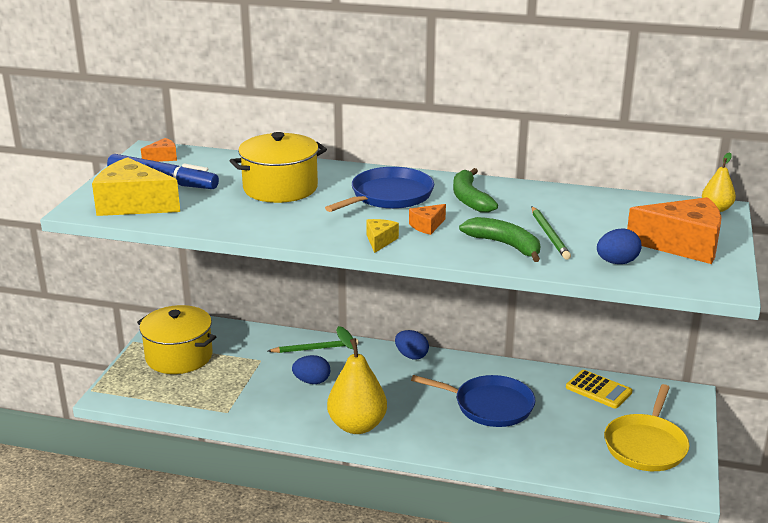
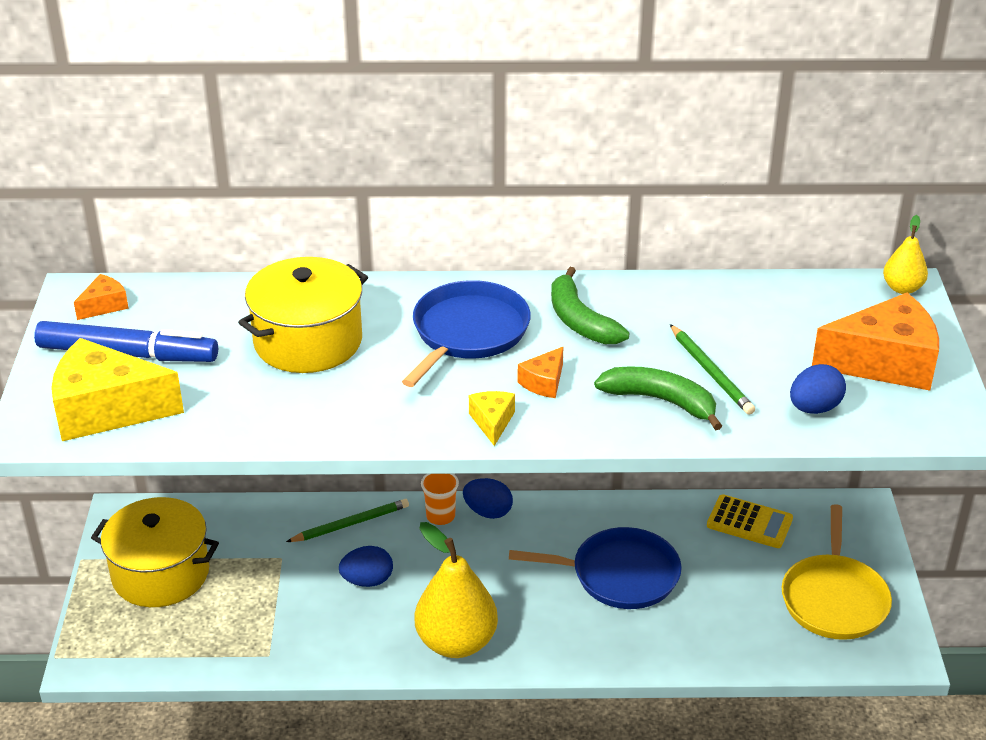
camera: 15 degrees left, 10 degrees up
none -> orange cup [421,474,459,525]

